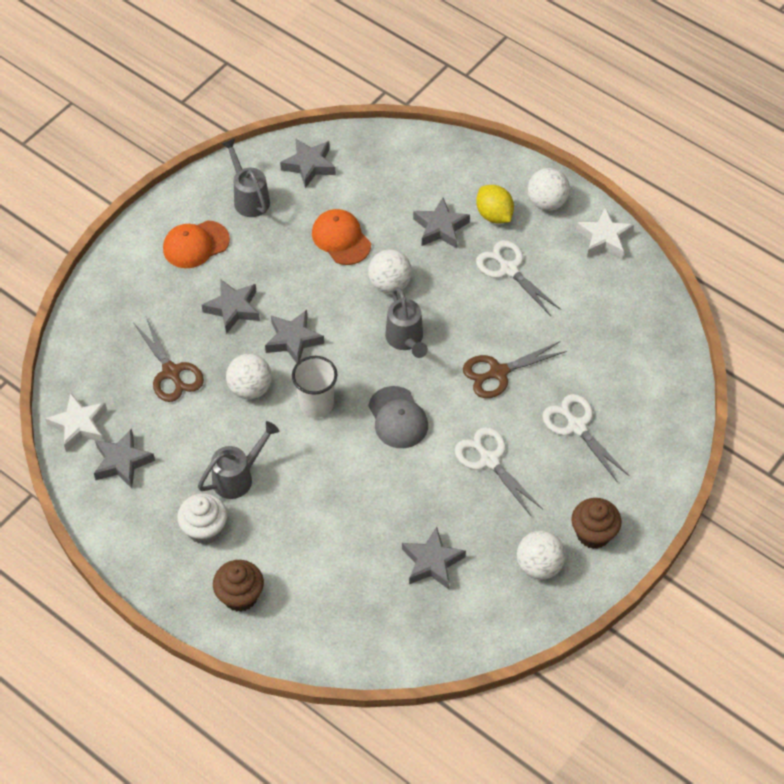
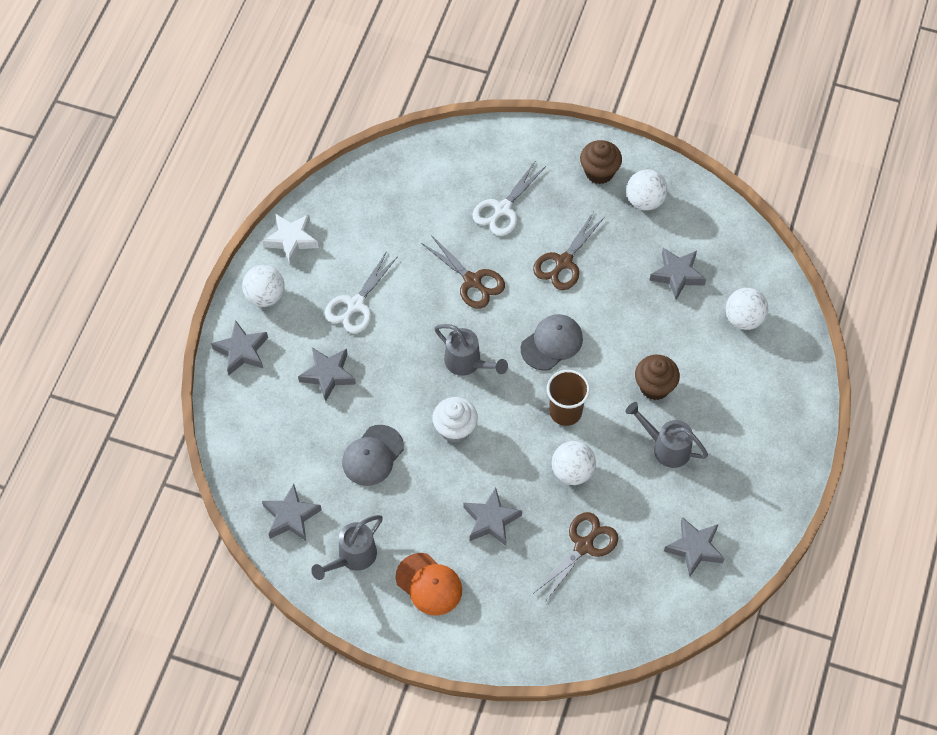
camera: 110 degrees left, 5 degrees up
white star [45,393,107,452] -> none
white cupcake [177,493,227,545] -> white cupcake moved to [433,397,478,443]
brown cupcake [213,560,264,612] -> brown cupcake moved to [635,355,680,400]
grey star [265,310,324,363] -> grey star moved to [211,320,268,375]
white cup [292,356,337,418] -> brown cup [547,370,590,426]
orange cap [312,209,371,265] -> grey cap [342,425,404,486]
white ball [368,249,412,294] -> white ball moved to [726,288,768,330]
grey watering can [385,287,428,358] -> grey watering can turned 75 degrees clockwise [434,324,508,376]
white scissors [455,427,543,516] -> brown scissors [533,212,605,290]
yellow lemon [476,185,514,224] -> none

